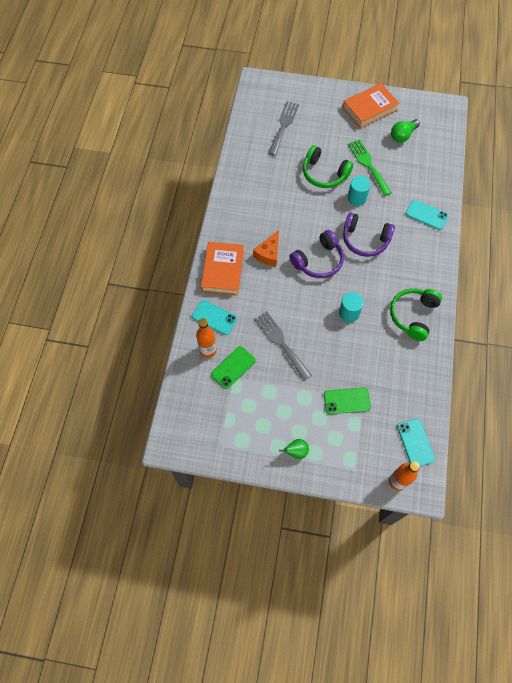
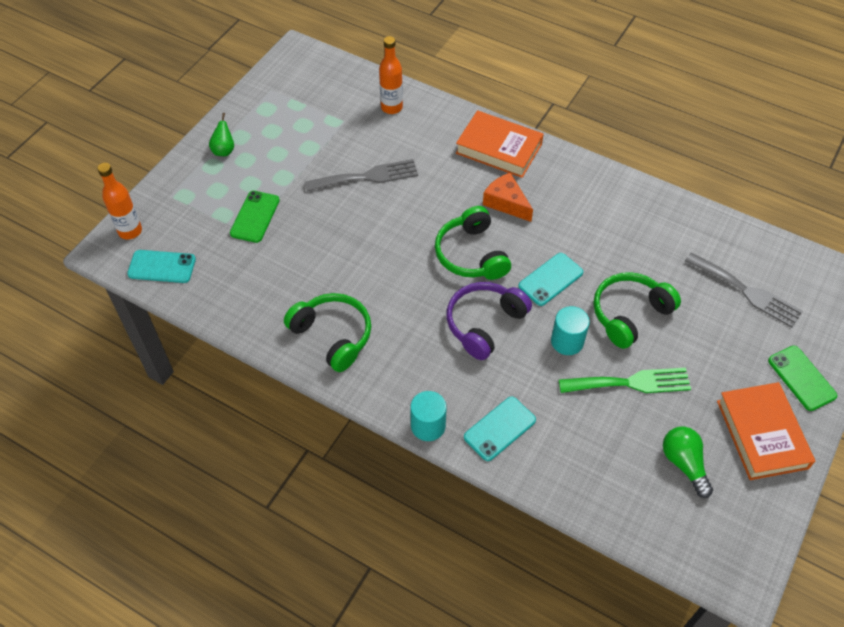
camera: 110 degrees right, 10 degrees down
turquoise phone [192,300,237,335] -> turquoise phone moved to [518,253,583,306]
green phone [211,346,256,389] -> green phone moved to [768,346,837,411]
purple headphones [289,230,344,278] -> green headphones [435,206,511,280]
turquoise cylinder [339,292,364,322] -> turquoise cylinder moved to [410,391,447,441]

